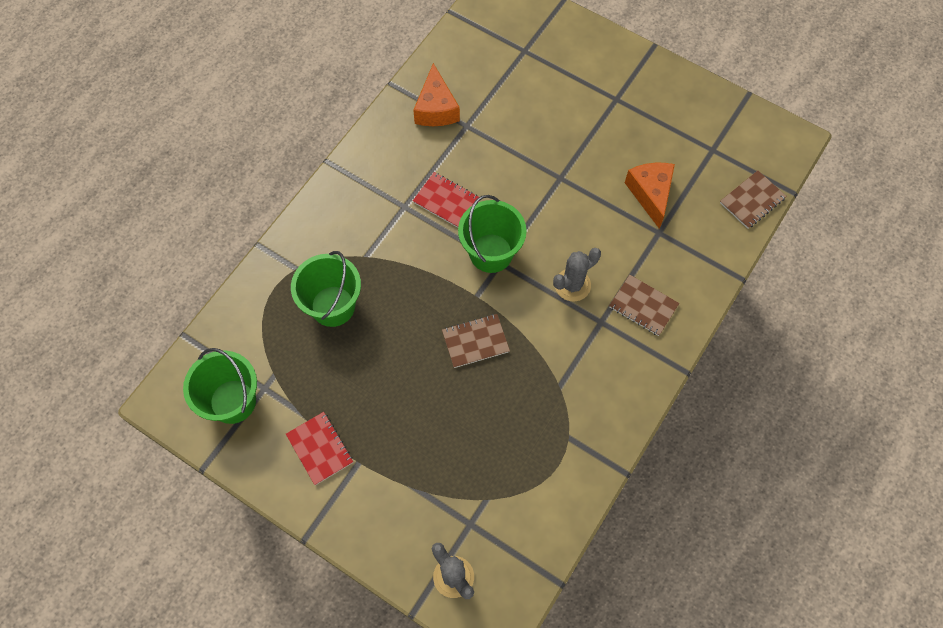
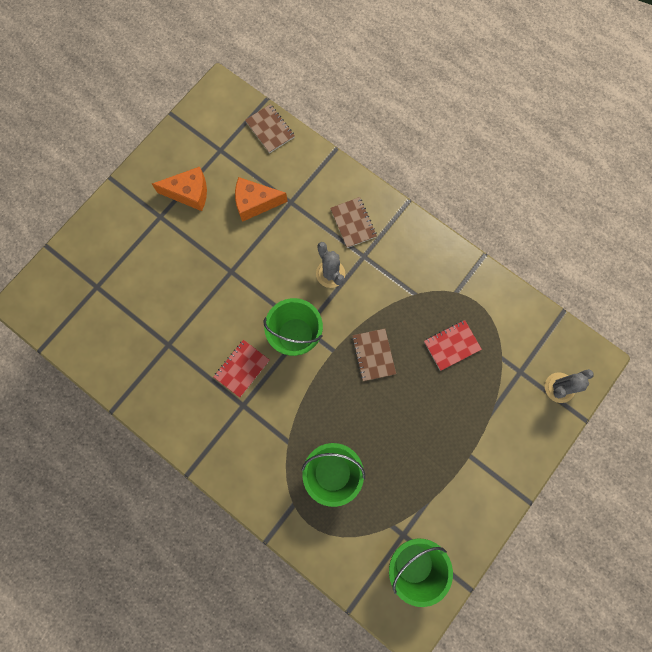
camera: 85 degrees left, 10 degrees up
red notebook [286,412,353,485] -> red notebook moved to [424,320,482,371]
orange cheese [413,63,460,126] -> orange cheese moved to [152,167,207,211]
brown notebook [609,275,680,336] -> brown notebook turned 60 degrees counterclockwise [330,197,377,248]

